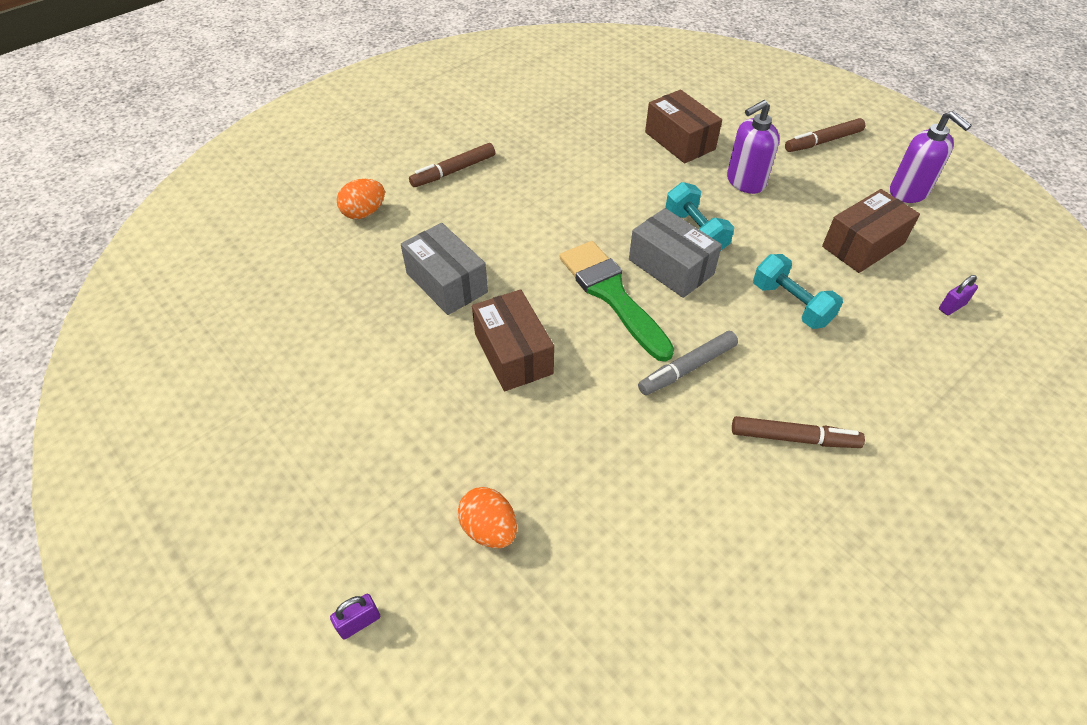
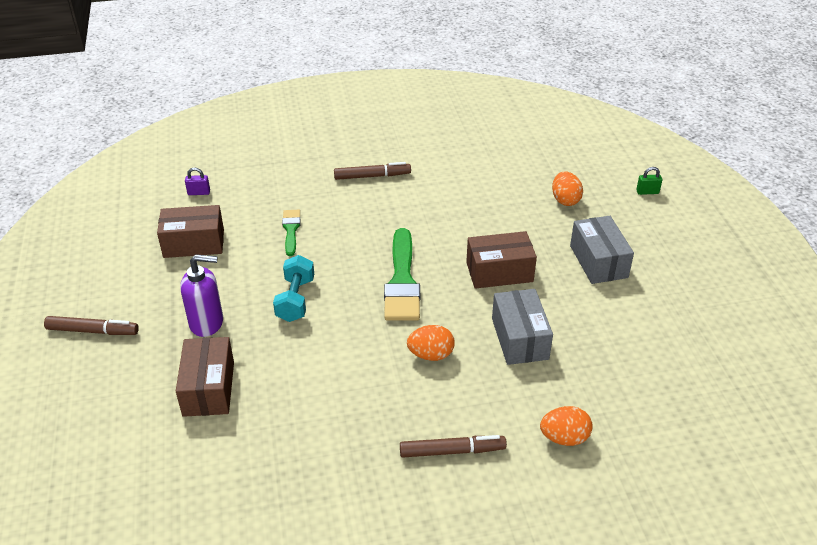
camera: 150 degrees left, 10 degrees down
purple padlock [330,594,380,640] -> green padlock [636,167,662,195]
brown box [472,289,554,391] -> brown box turned 75 degrees clockwise [466,231,537,289]
grey box [629,208,722,298] -> grey box moved to [570,216,634,284]
grey marker [638,331,738,395] -> none
brown marker [732,416,865,448] -> brown marker turned 135 degrees clockwise [334,162,411,180]
turquoise dumbbell [753,254,843,329] -> green brush [282,210,301,256]
purple soap dispenser [890,111,972,203] -> none
none -> orange egg [407,325,455,361]

